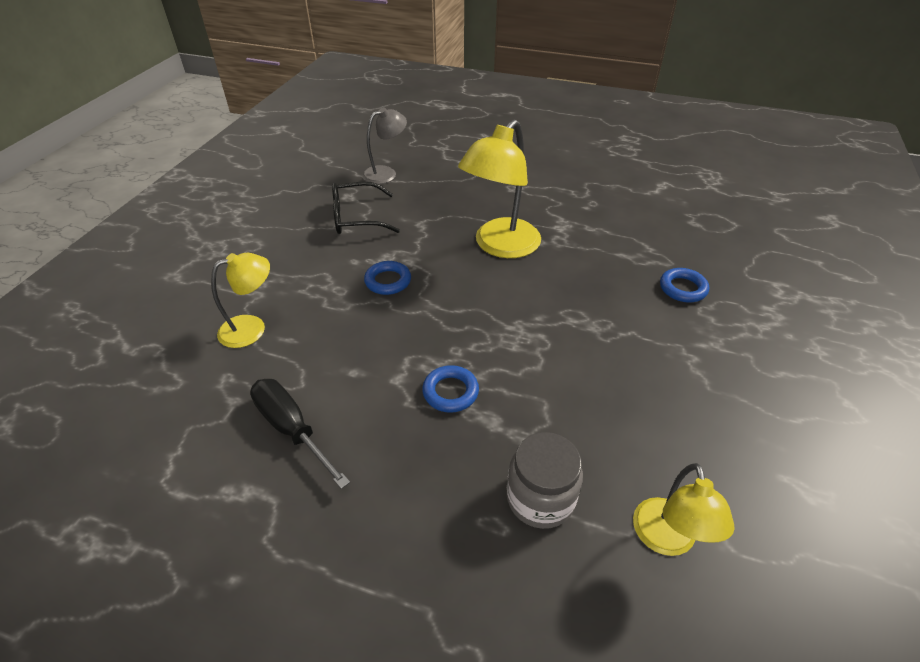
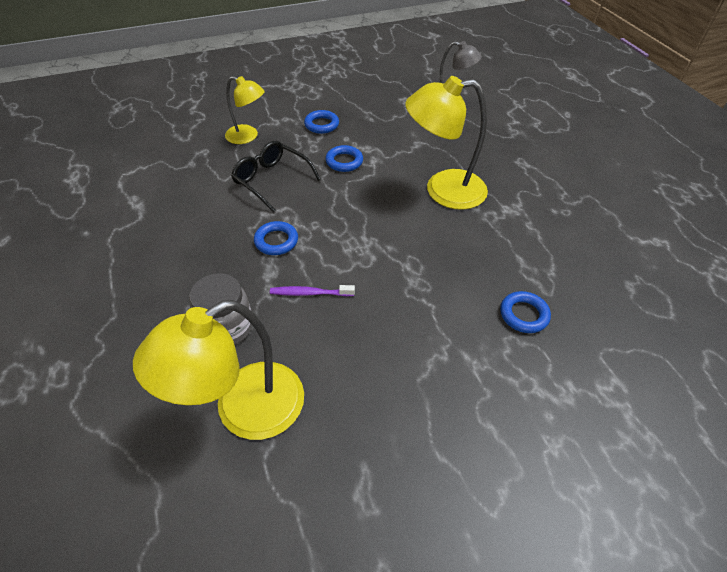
camera: 50 degrees right, 5 degrees up
black screwdriver [250,379,350,489] -> none
black glasses [332,181,400,234] -> black glasses moved to [231,141,321,212]
yellow lamp [633,463,735,556] -> yellow lamp [133,300,304,440], size x1.69
none -> purple toothbrush [270,285,355,296]
none -> blue ring [304,110,339,134]

